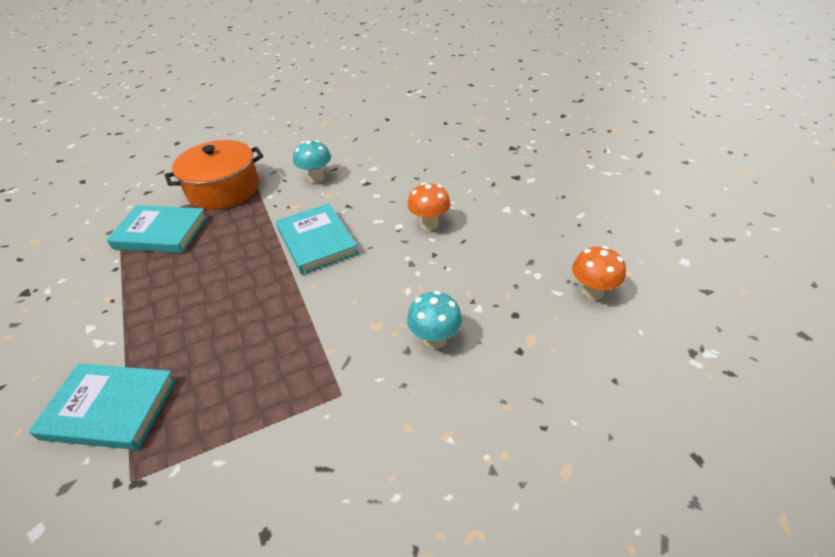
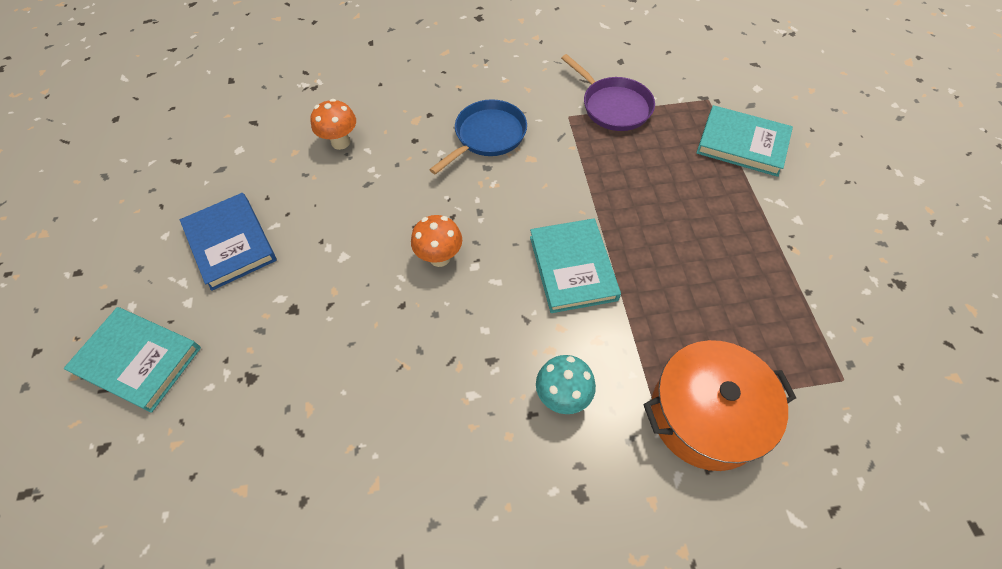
camera: 165 degrees left, 15 degrees up
turquoise book [107,205,208,253] -> turquoise book moved to [64,307,201,413]
turquoise mushroom [407,291,462,349] -> blue pan [429,99,527,175]
none -> blue book [180,193,277,291]
none -> purple pan [561,54,655,131]

